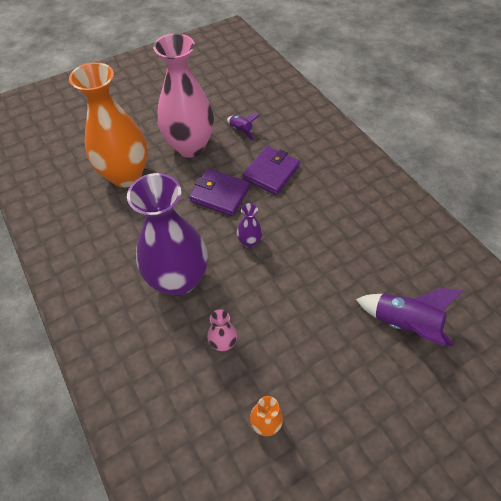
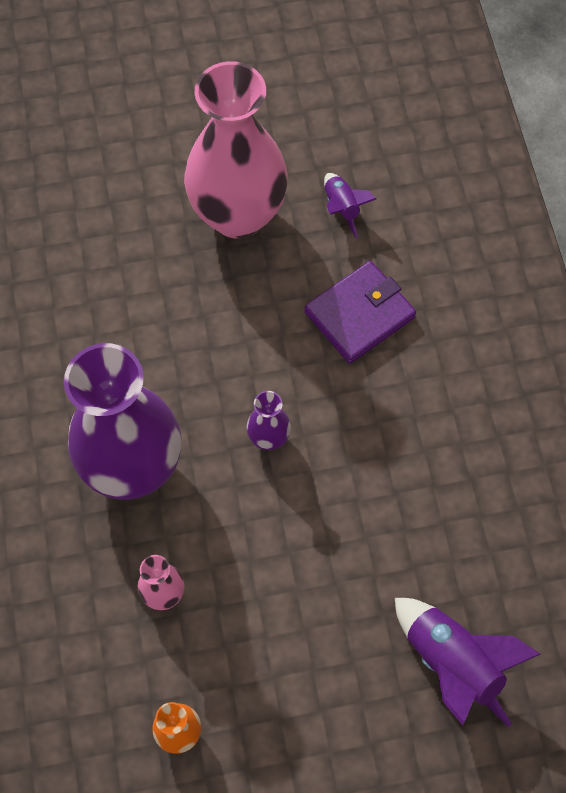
camera: 20 degrees right, 10 degrees up
orange vase [69,62,148,188] -> none
purple wallet [189,169,250,216] -> none

